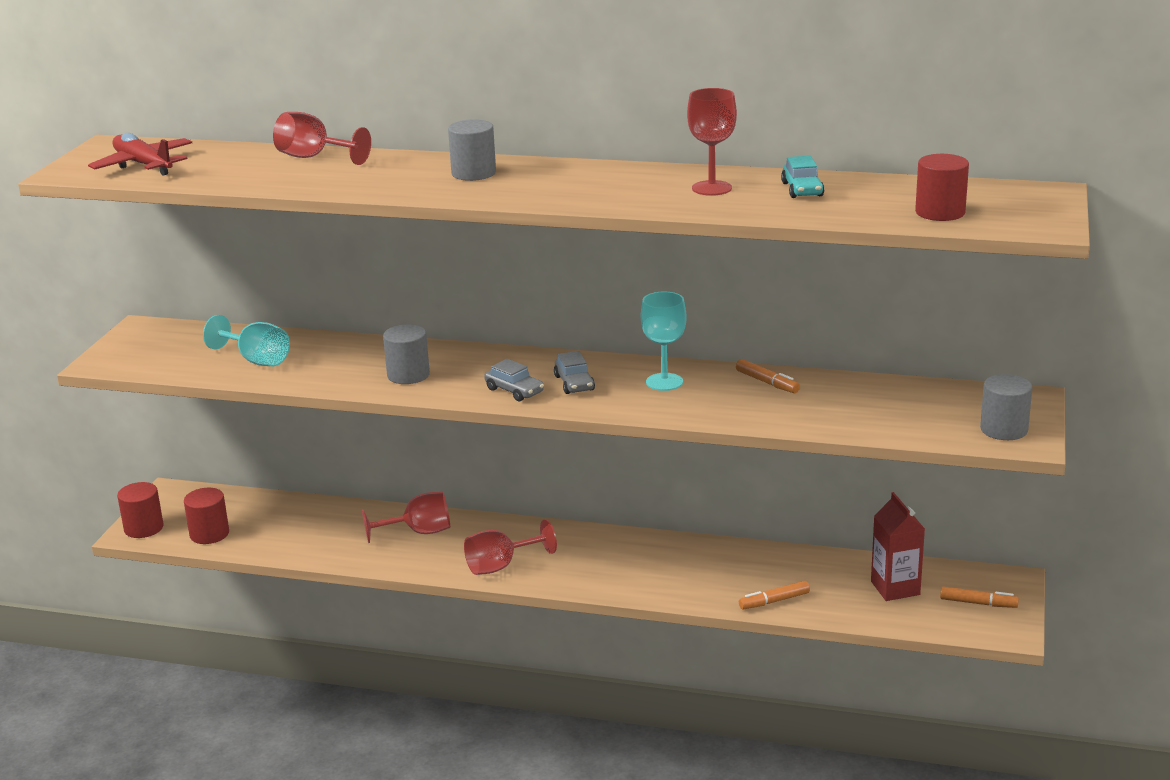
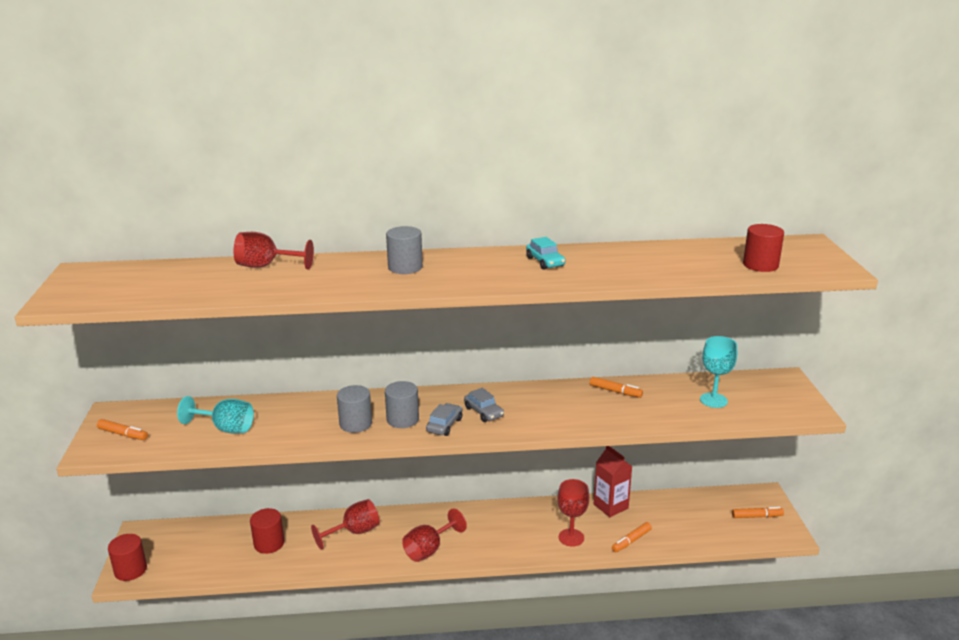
camera: 20 degrees left, 0 degrees up
red plane [88,133,192,176] -> none
red cylinder [184,488,229,544] -> red cylinder moved to [250,508,284,554]
grey car [484,359,544,401] -> grey car turned 90 degrees counterclockwise [426,403,462,436]
turquoise goblet [641,292,687,391] -> turquoise goblet moved to [700,336,737,408]
red goblet [687,88,737,196] -> red goblet moved to [558,479,589,547]
turquoise car [781,156,824,198] -> turquoise car moved to [526,237,565,269]
red carton [871,492,925,601] -> red carton moved to [594,446,633,517]
grey cylinder [980,374,1032,440] -> grey cylinder moved to [385,381,419,428]
none -> orange marker [97,419,148,440]

